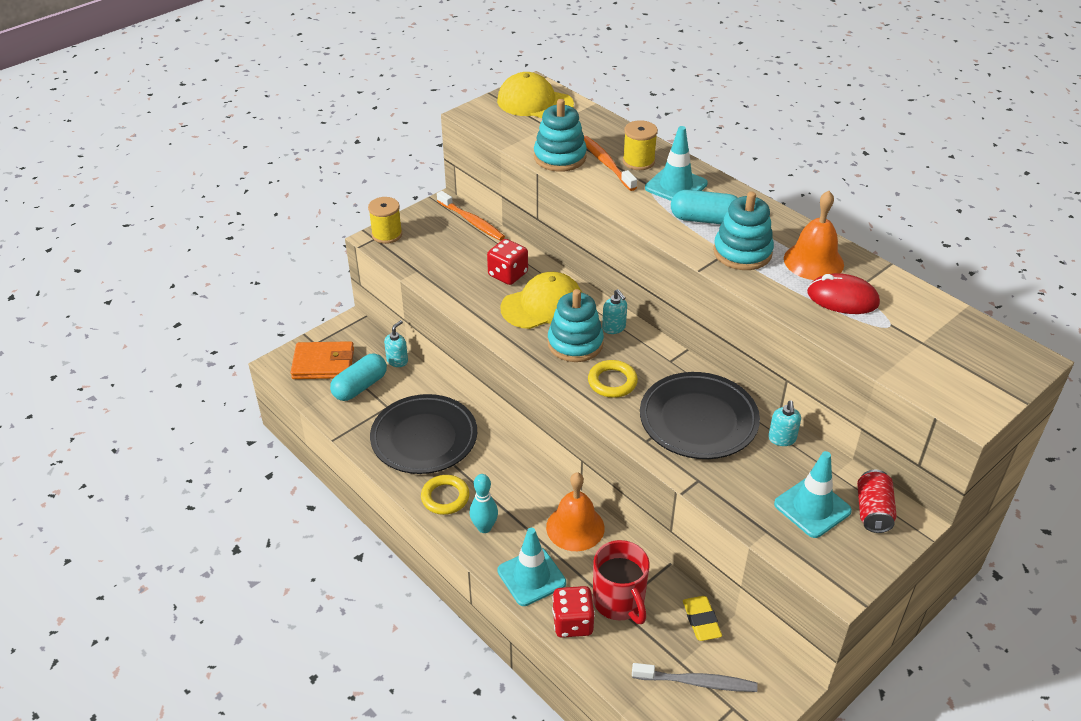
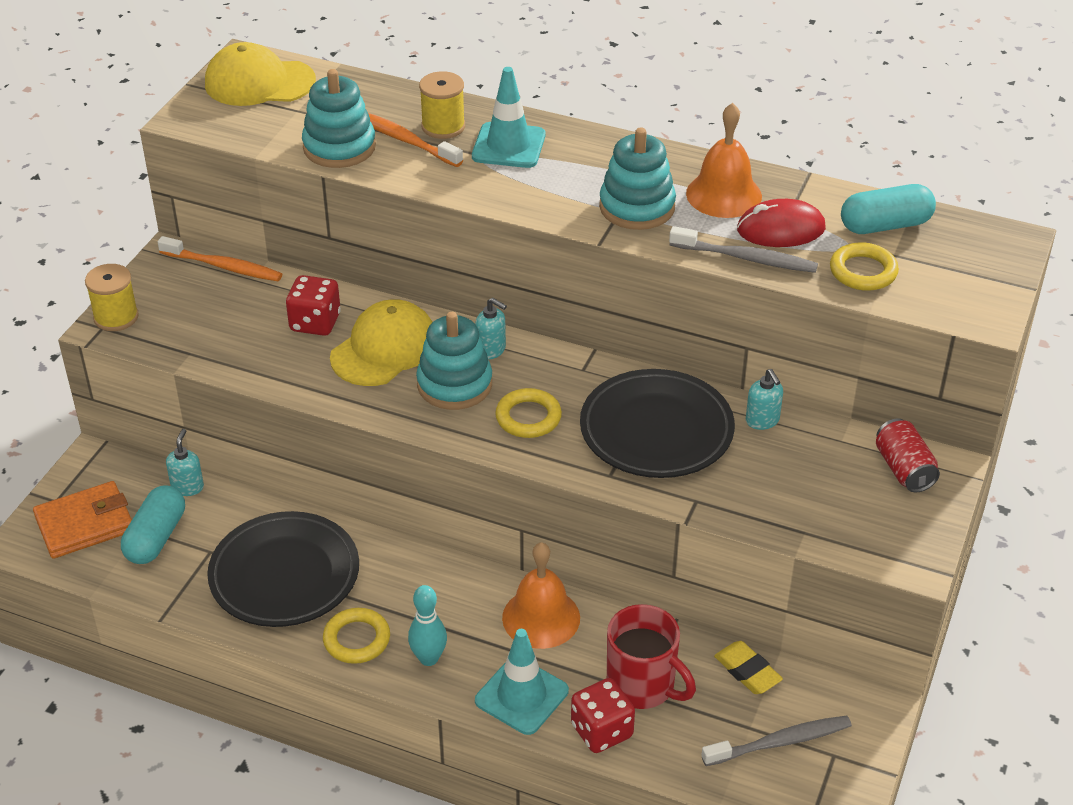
camera: 25 degrees left, 0 degrees up
turquoise capsule [671,190,738,224] -> turquoise capsule moved to [841,184,936,234]
turquoise traffic cone [774,451,852,538] -> none
none -> grey toothbrush [669,226,818,273]
none -> yellow ring [830,242,899,291]

